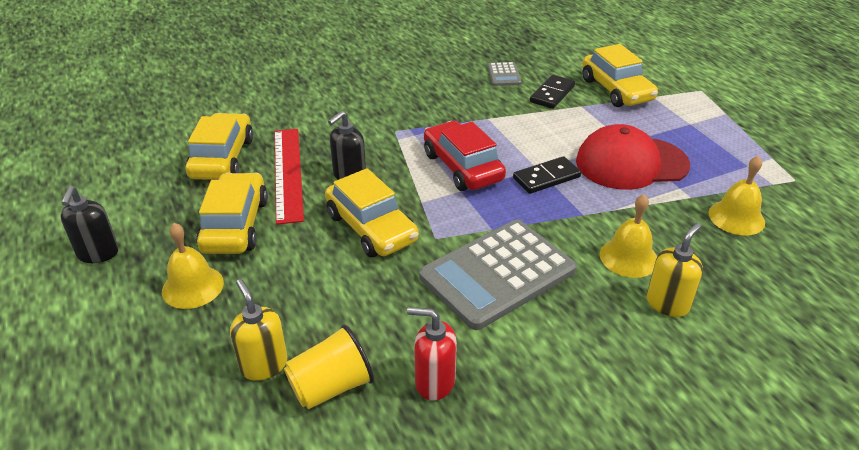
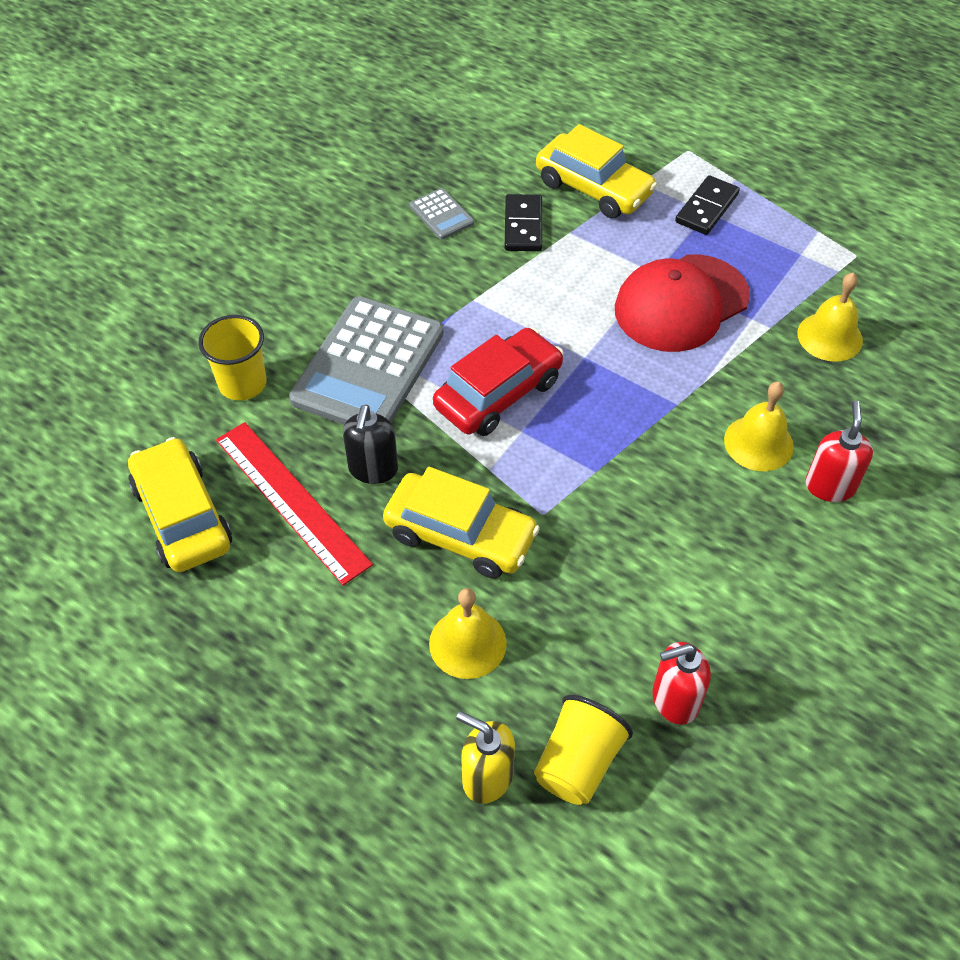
camera: 30 degrees left, 15 degrees up
black soap dispenser [60,186,119,263] -> none
yellow bell [162,223,224,309] -> yellow bell moved to [429,588,507,679]
yellow car [196,172,268,254] -> none
grey calculator [419,220,577,330] -> grey calculator moved to [289,296,444,425]
red car [424,121,506,191] -> red car turned 105 degrees clockwise [433,328,564,436]
black domino [513,156,581,194] -> black domino moved to [675,175,740,235]
yellow soap dispenser [647,223,703,317] -> red soap dispenser [805,400,873,502]
none -> yellow cup [198,315,266,401]

